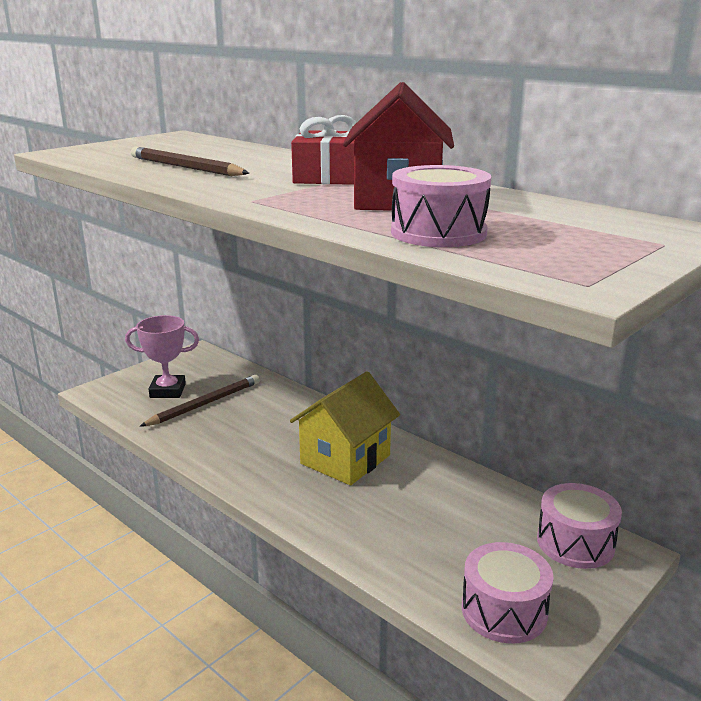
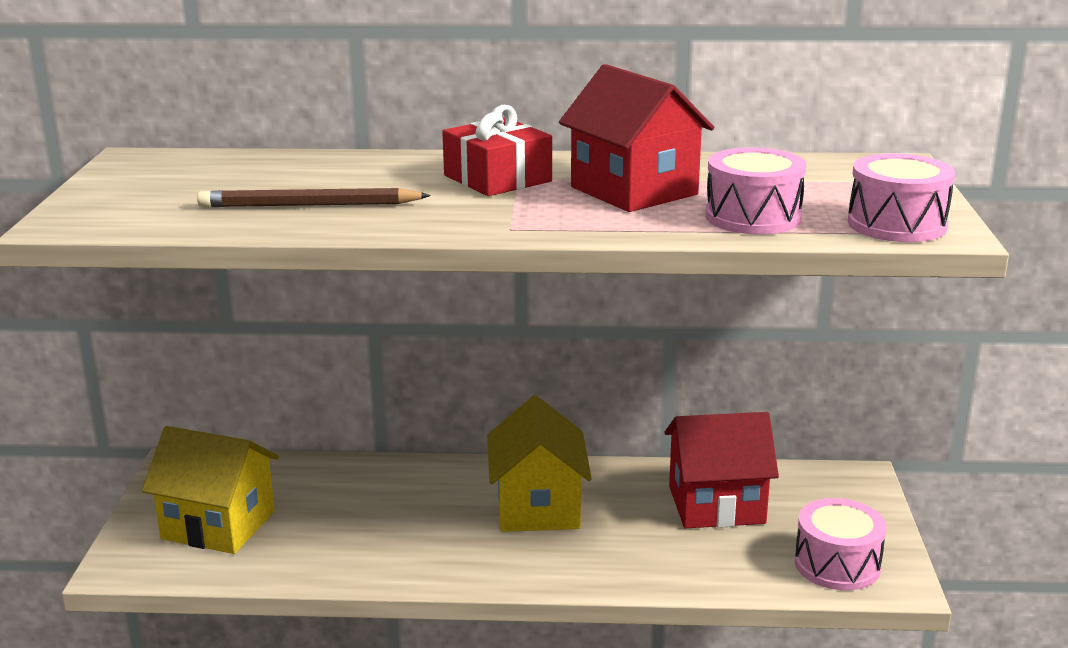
camera: 40 degrees left, 0 degrees up
pink trophy [125,315,199,398] -> yellow house [142,426,279,554]
brown pencil [139,375,260,427] -> none
pink drum [537,483,622,569] -> pink drum moved to [848,153,955,242]
none -> red house [664,412,779,528]

